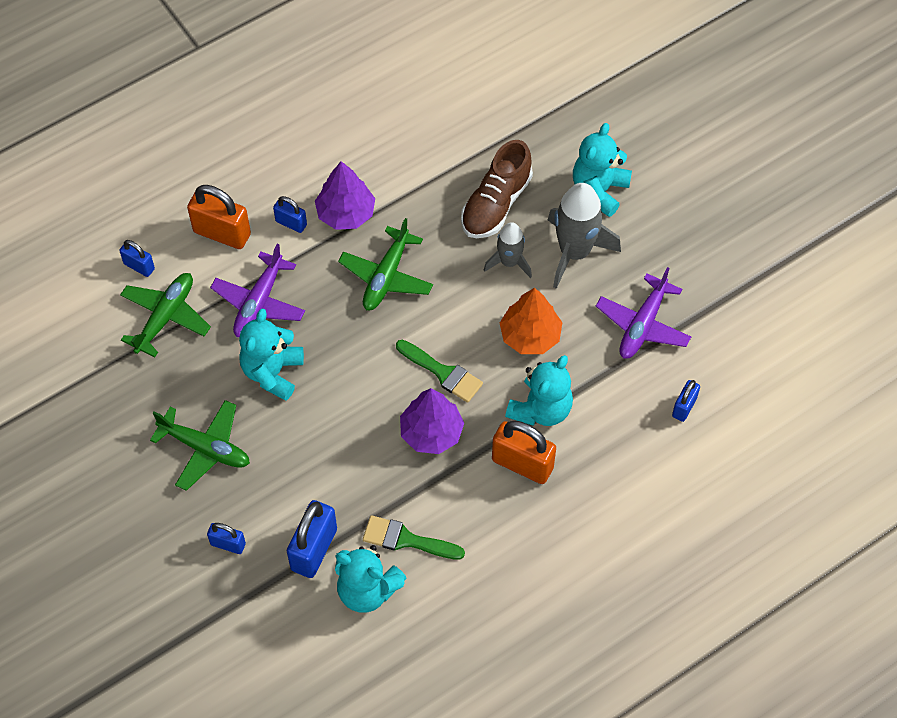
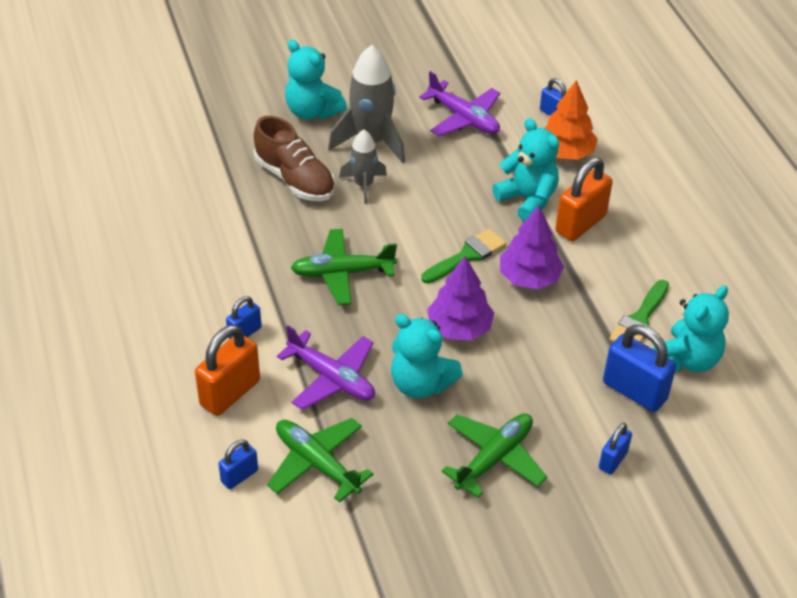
camera: 75 degrees left, 15 degrees down
purple tree [315,161,375,230] -> purple tree moved to [427,256,494,340]
green plane [338,218,433,310] -> green plane turned 135 degrees clockwise [291,229,397,305]
orange tree [500,288,562,354] -> orange tree moved to [544,80,598,160]

